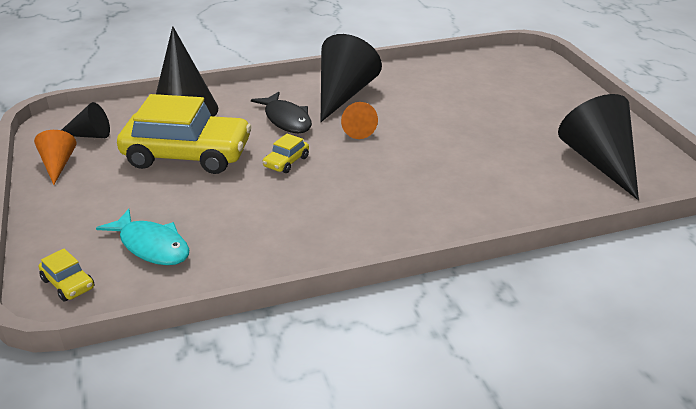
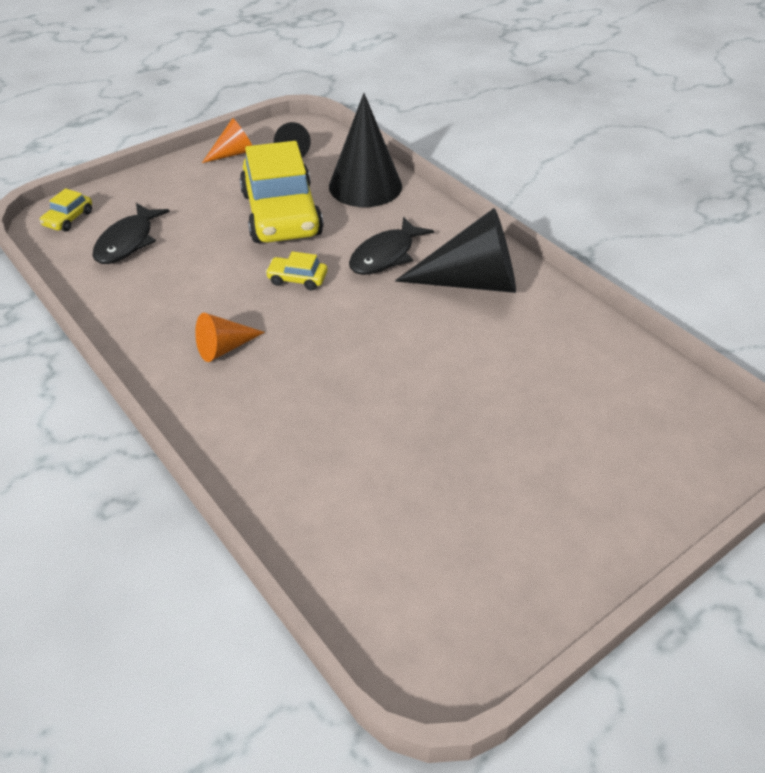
camera: 70 degrees right, 10 degrees up
turquoise fish [96,209,189,265] -> black fish [93,203,170,264]
orange cone [341,102,378,139] -> orange cone moved to [195,313,265,362]
black cone [558,94,639,200] -> none

